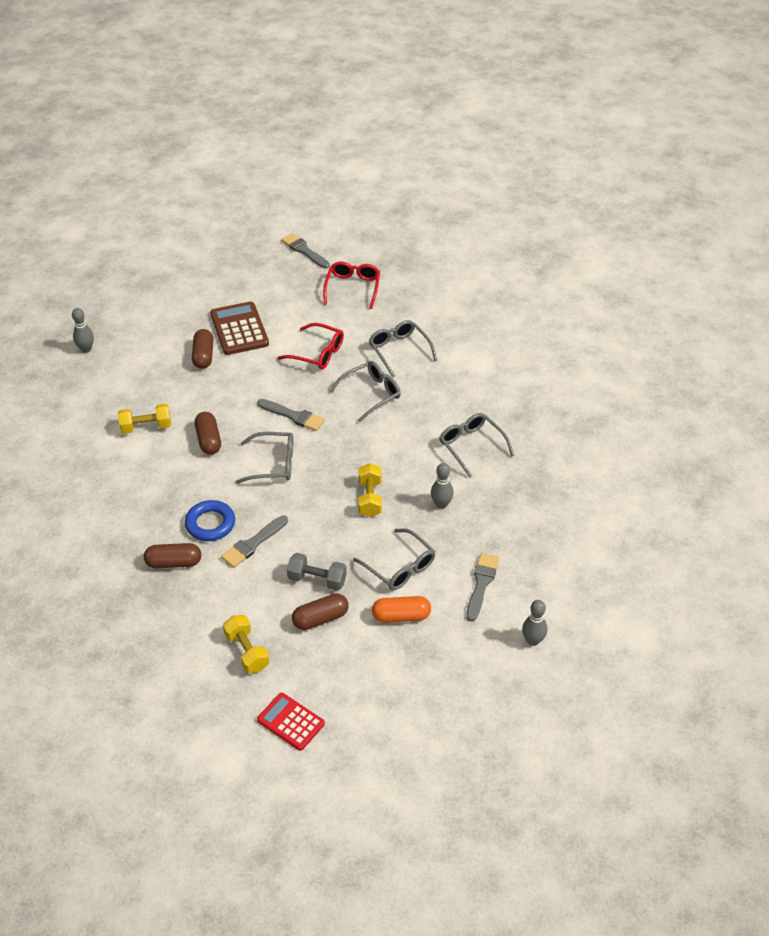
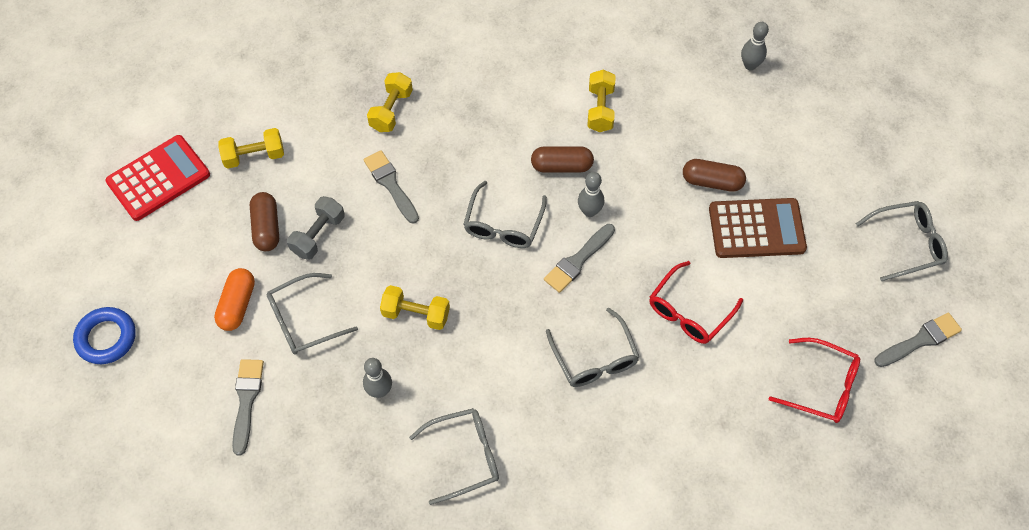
camera: 105 degrees right, 15 degrees up
brown capsule [144,543,201,568] -> yellow dumbbell [367,72,413,132]
blue ring [185,500,235,541] -> blue ring moved to [73,307,136,364]
red calculator [257,693,325,751] -> red calculator [105,135,210,221], size x1.52
grey glasses [369,320,437,377] -> grey glasses moved to [856,201,948,281]
grey brush [466,553,499,621] -> grey brush turned 120 degrees counterclockwise [232,359,264,456]
grey bowling pin [522,600,547,646] -> grey bowling pin moved to [578,172,604,217]

